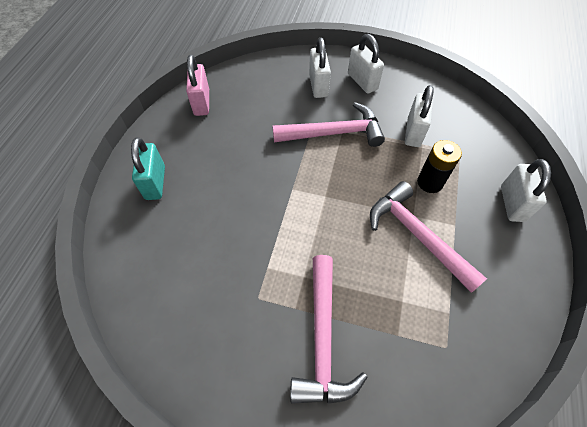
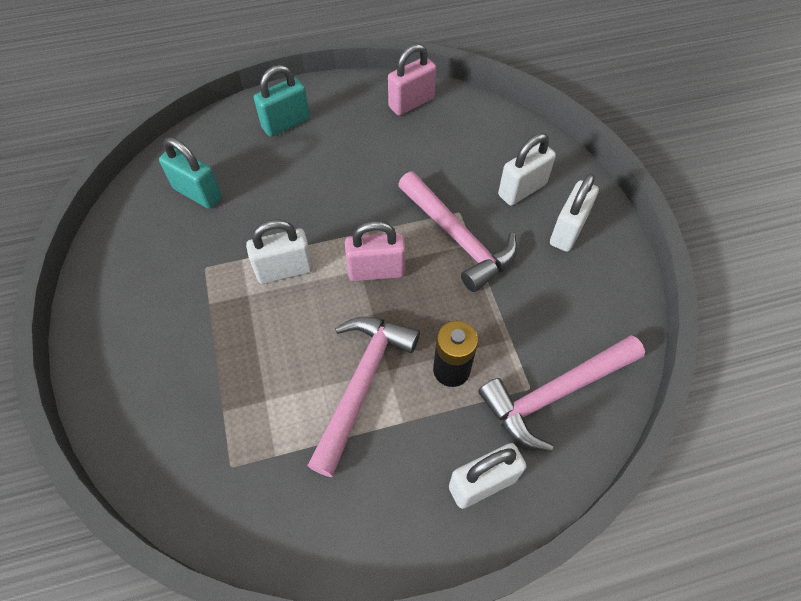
camera: 60 degrees right, 0 degrees up
pink hammer [290,255,368,404] -> pink hammer moved to [478,335,645,452]
white padlock [405,85,433,147] -> white padlock moved to [246,219,313,284]
none -> turquoise padlock [159,137,222,209]
none -> pink padlock [345,221,405,281]

